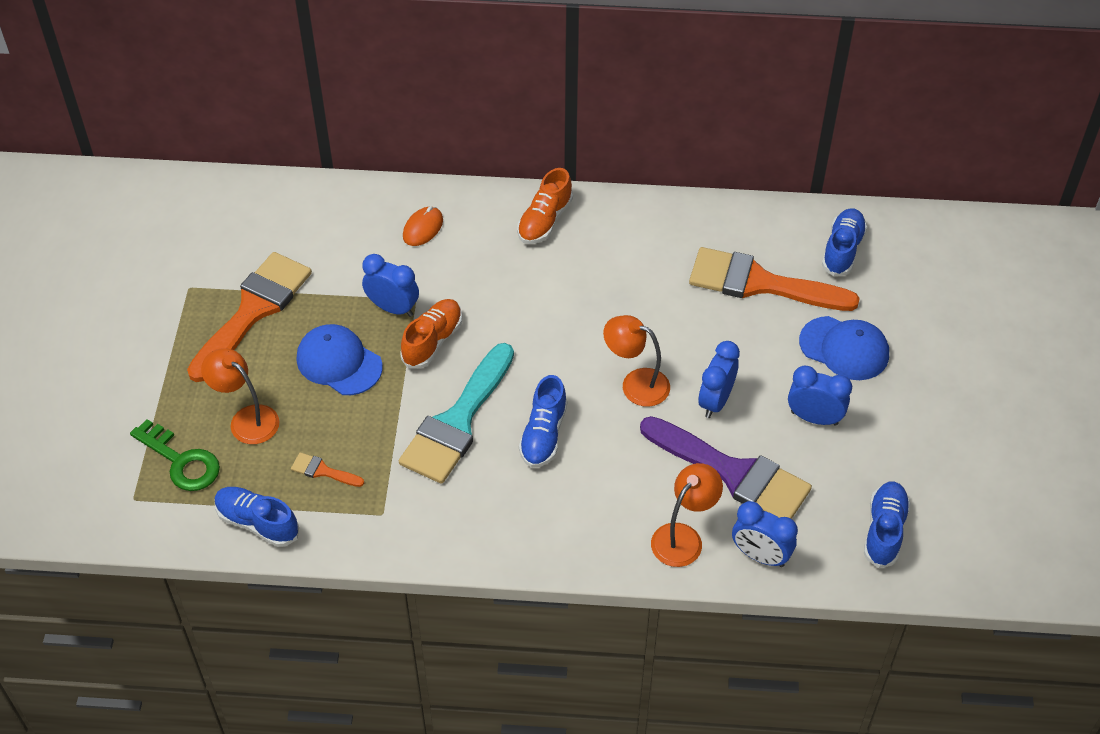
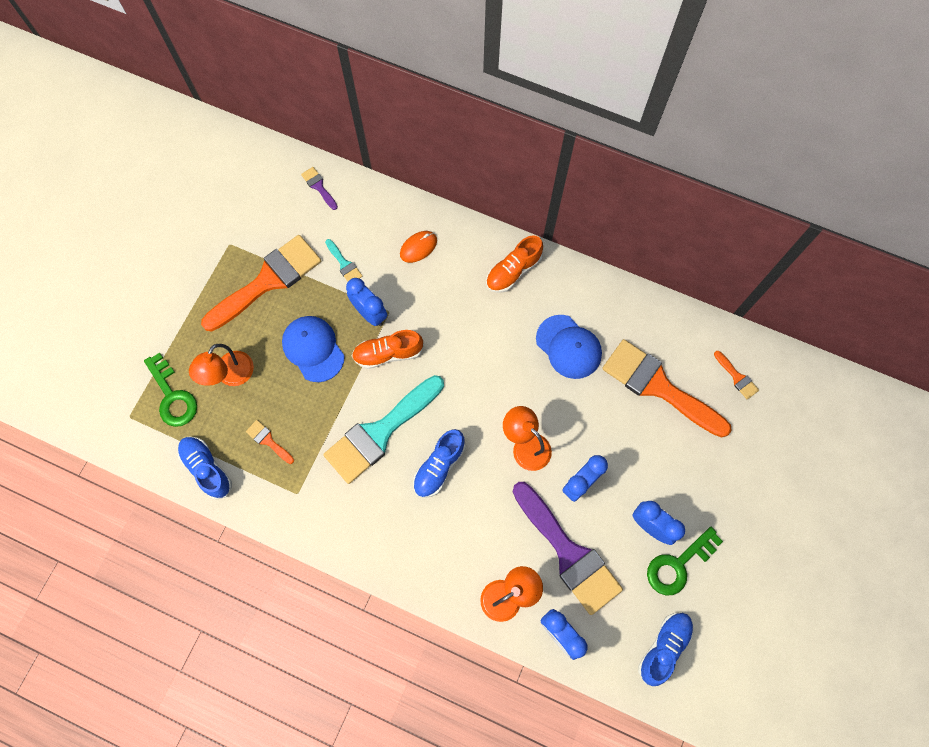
camera: 20 degrees right, 20 degrees up
orange lamp [201,348,280,444] -> orange lamp turned 120 degrees counterclockwise [189,344,254,386]
orange shoe [400,299,462,368] -> orange shoe turned 150 degrees counterclockwise [352,330,424,369]
blue cap [799,316,889,380] -> blue cap moved to [536,315,602,379]
blue shoe [822,208,867,276] -> orange brush [714,351,759,399]
none -> purple brush [301,167,338,210]
none -> turquoise brush [325,239,363,281]
none -> green key [647,527,723,595]

